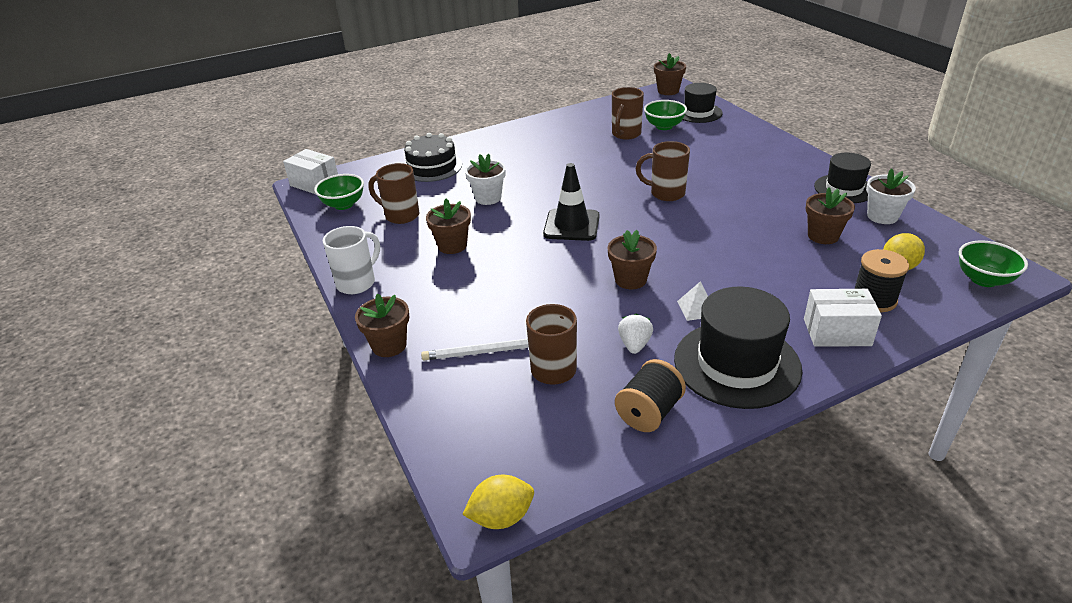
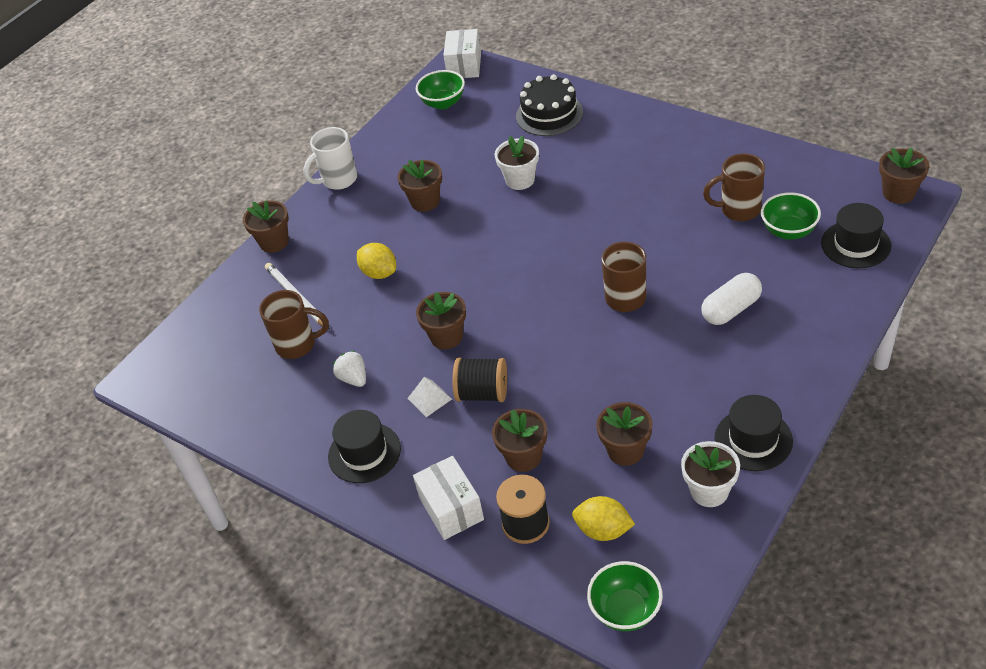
camera: 65 degrees right, 10 degrees up
white mug [323,226,380,294] -> white mug turned 135 degrees clockwise [303,127,357,190]
brown mug [369,163,419,224] -> none
yellow lemon [462,475,534,529] -> yellow lemon moved to [357,243,396,279]
black traffic cone [543,163,600,241] -> none
black spool [615,359,686,432] -> black spool moved to [452,358,507,402]
white strawberry [618,313,653,354] -> white strawberry turned 105 degrees counterclockwise [333,351,366,387]
black hat [674,287,802,409] -> black hat [328,410,401,483], size x0.62
none -> brown flower pot [492,409,547,472]
none -> white capsule [702,273,762,325]

